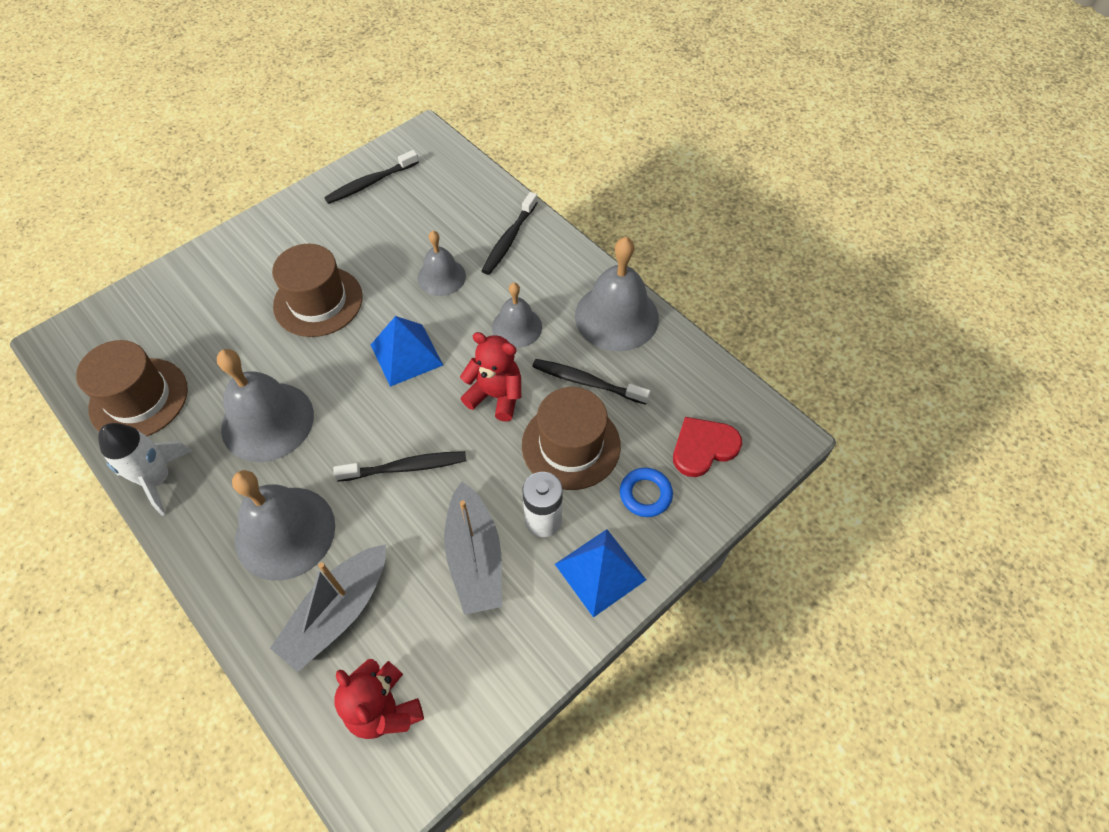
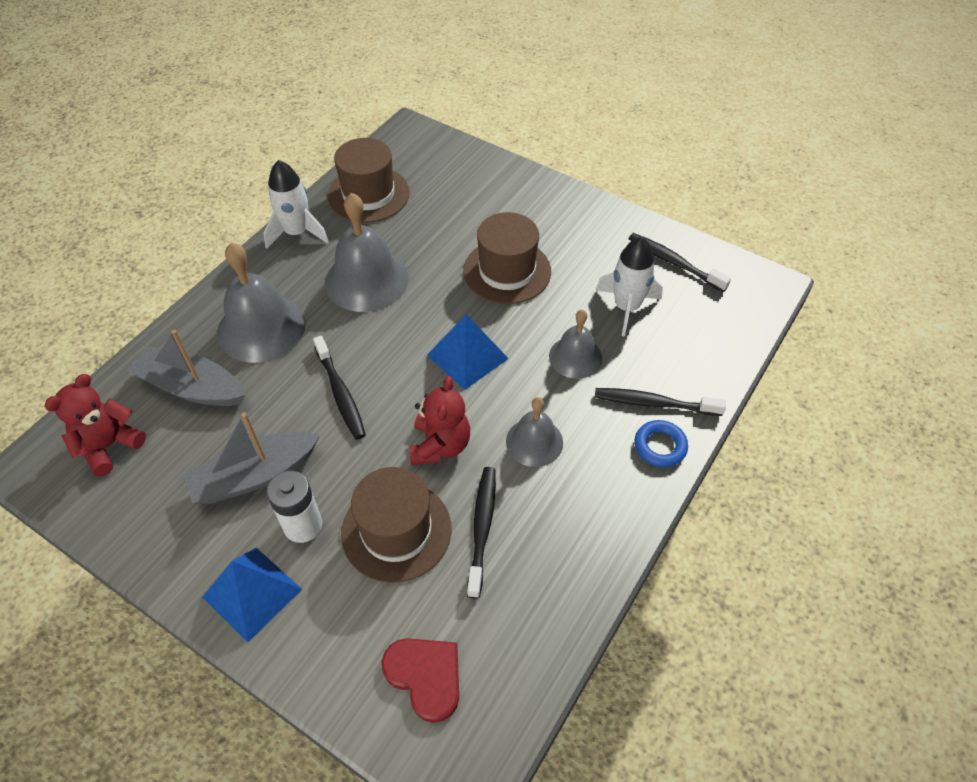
camera: 75 degrees right, 5 degrees down
grey bell [575,237,659,351] -> none
blue ring [620,468,673,517] -> blue ring moved to [635,420,688,467]
none -> white rocket [596,237,663,337]

